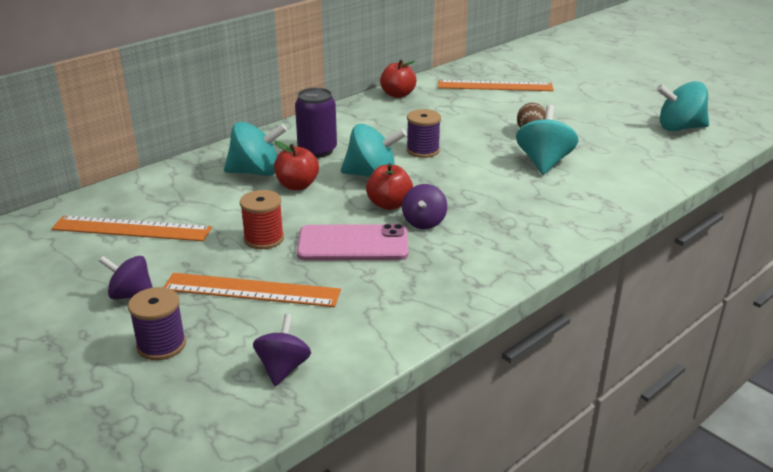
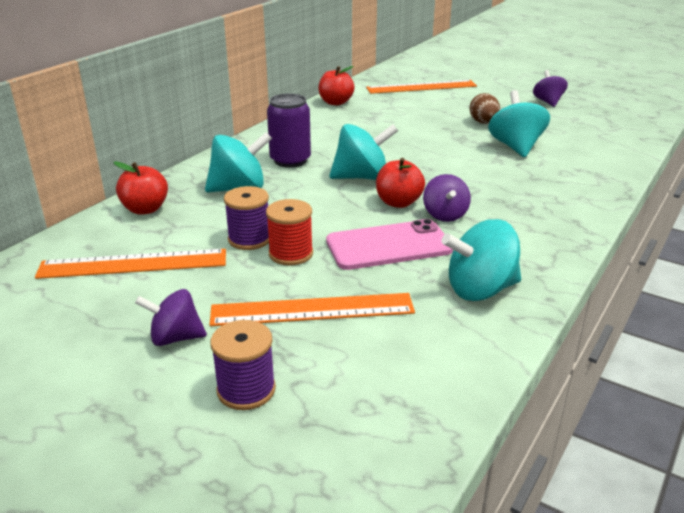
camera: 15 degrees left, 0 degrees up
purple spinning top [253,314,311,386] -> purple spinning top moved to [533,70,568,107]
red apple [274,141,319,190] -> red apple moved to [113,161,168,215]
purple spool [407,109,441,158] -> purple spool moved to [224,186,269,250]
turquoise spinning top [656,81,709,131] -> turquoise spinning top moved to [441,219,521,301]

